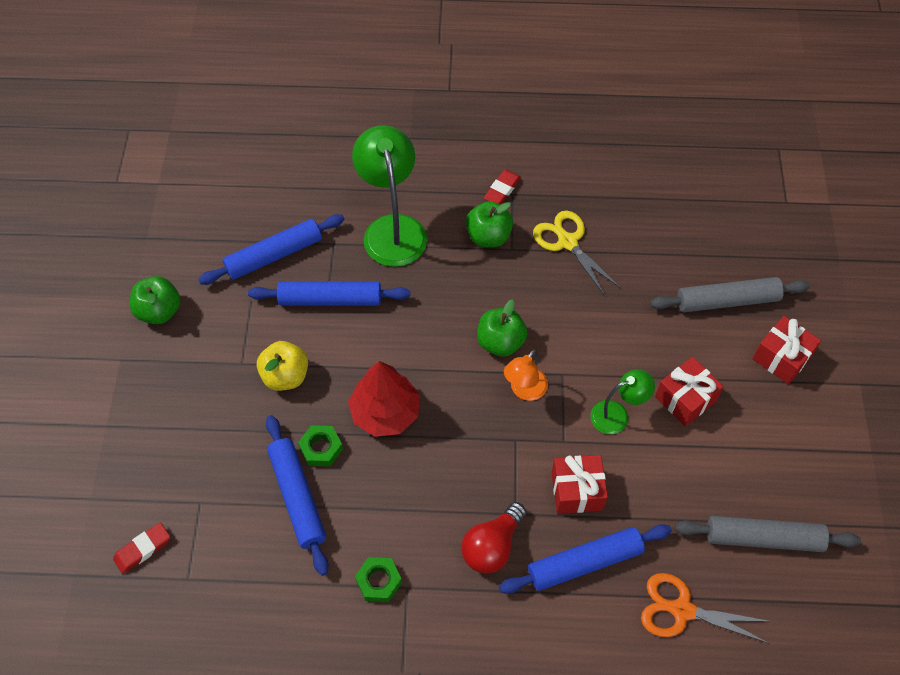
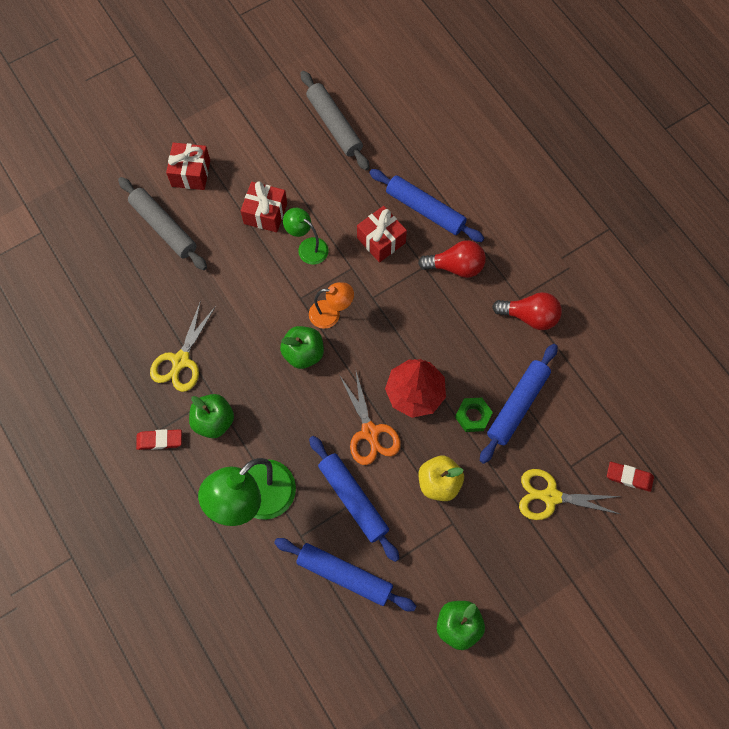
camera: 125 degrees left, 10 degrees up
green nut [355,557,402,602] -> red light bulb [492,292,562,330]
orange scissors [641,573,772,644] -> orange scissors moved to [340,368,401,465]
none -> yellow scissors [519,469,622,520]

